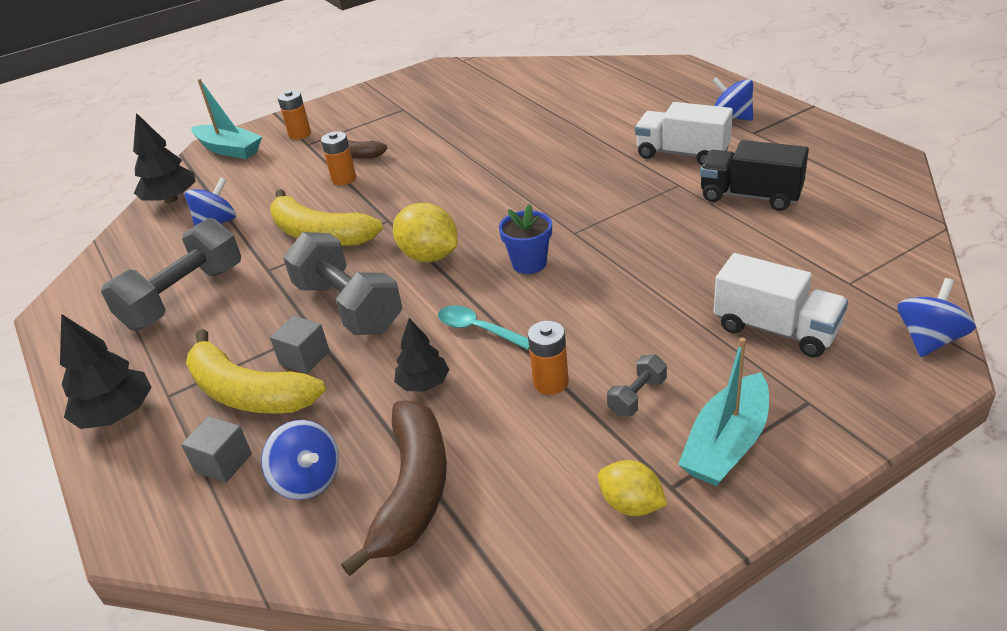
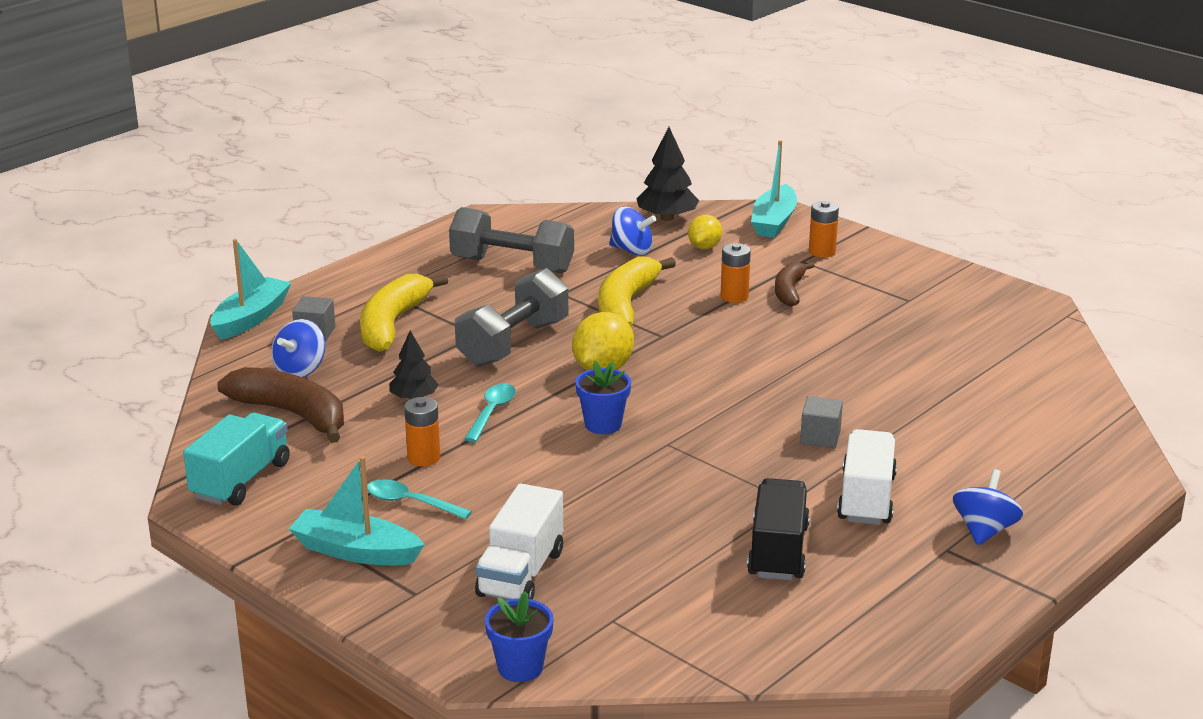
camera: 70 degrees right, 10 degrees down
black tree [60,314,152,429] -> none
grey cube [270,316,330,374] -> grey cube moved to [800,396,843,448]
brown banana [341,400,447,576] -> brown banana turned 135 degrees counterclockwise [217,367,344,443]
yellow lemon [598,460,667,516] -> yellow lemon moved to [688,215,722,249]
grey dumbbell [607,354,667,416] -> turquoise spoon [367,479,472,519]
blue spinning top [897,278,976,357] -> blue flower pot [485,591,554,682]
none -> turquoise truck [183,413,290,506]
none -> turquoise boat [210,239,291,340]

